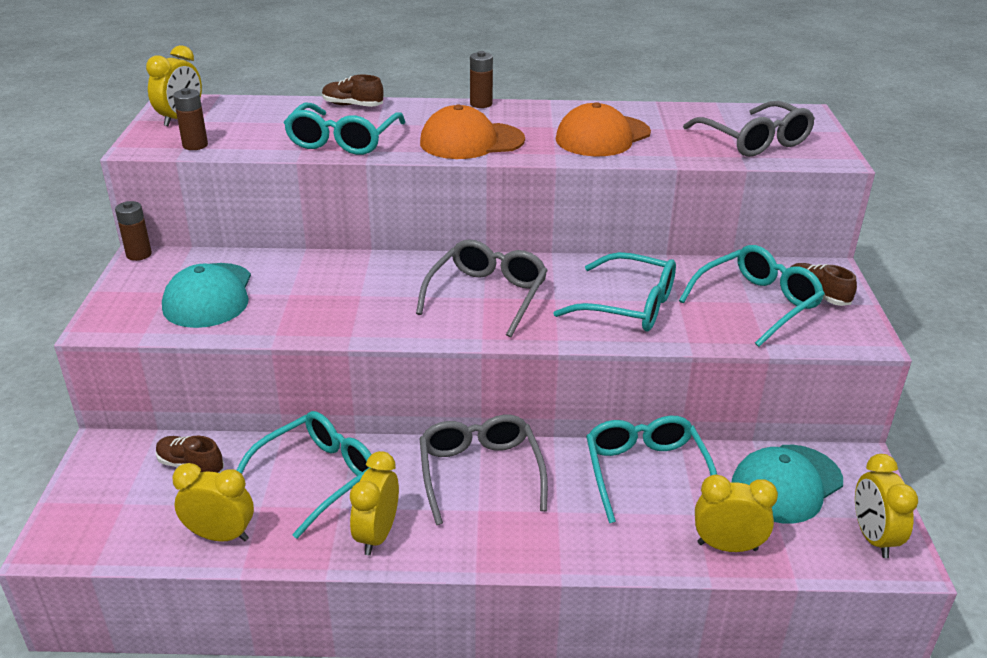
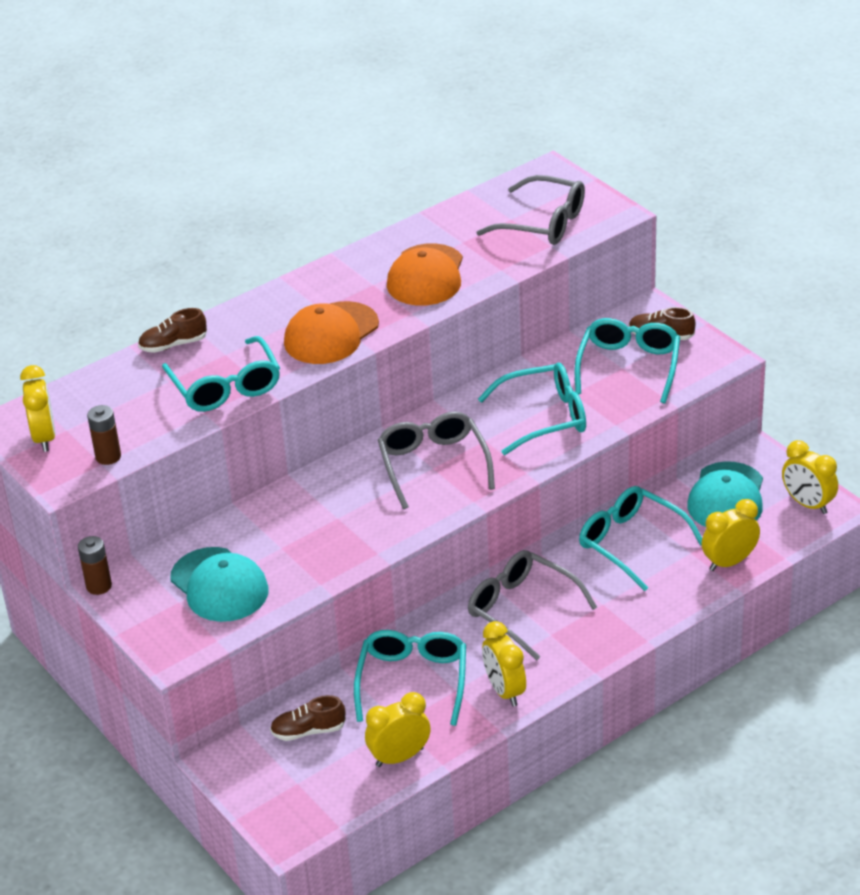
camera: 35 degrees left, 5 degrees up
brown battery [470,51,493,108] -> none

